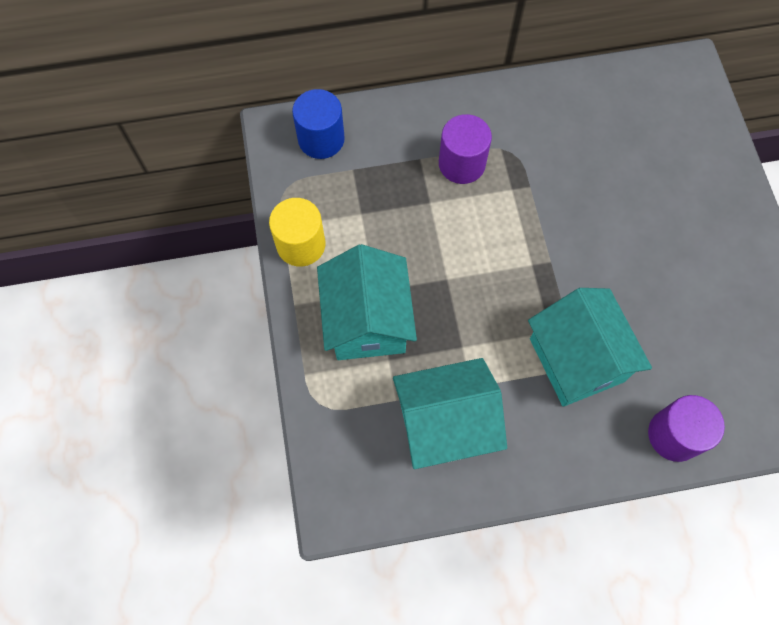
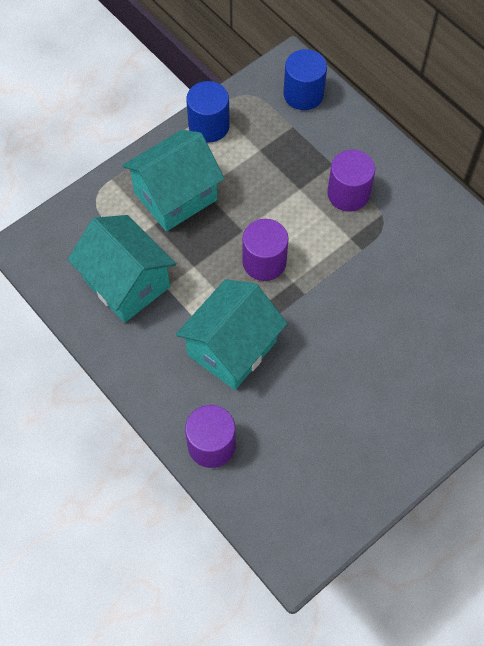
camera: 60 degrees right, 5 degrees down
yellow cylinder [269,198,326,267] -> blue cylinder [186,81,230,142]
none -> purple cylinder [242,219,289,281]

